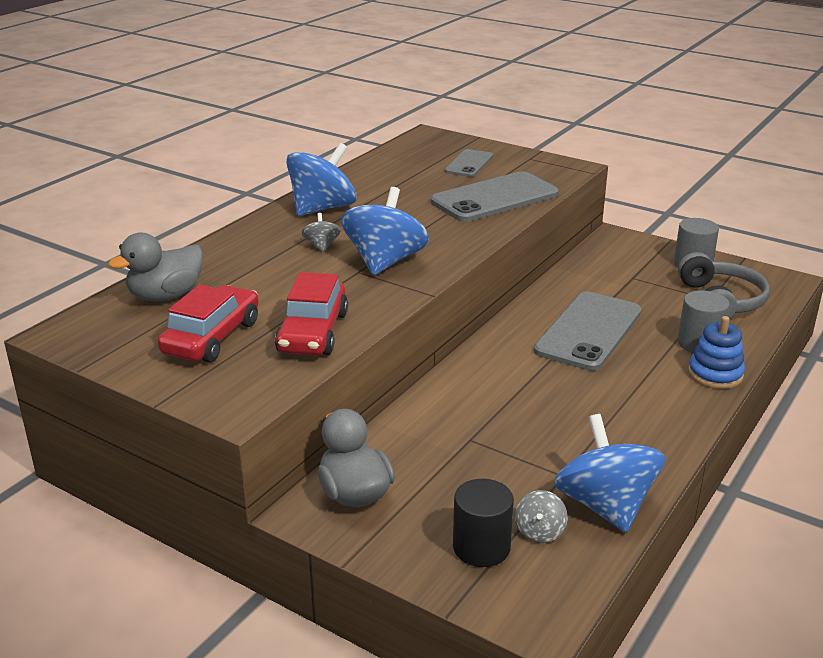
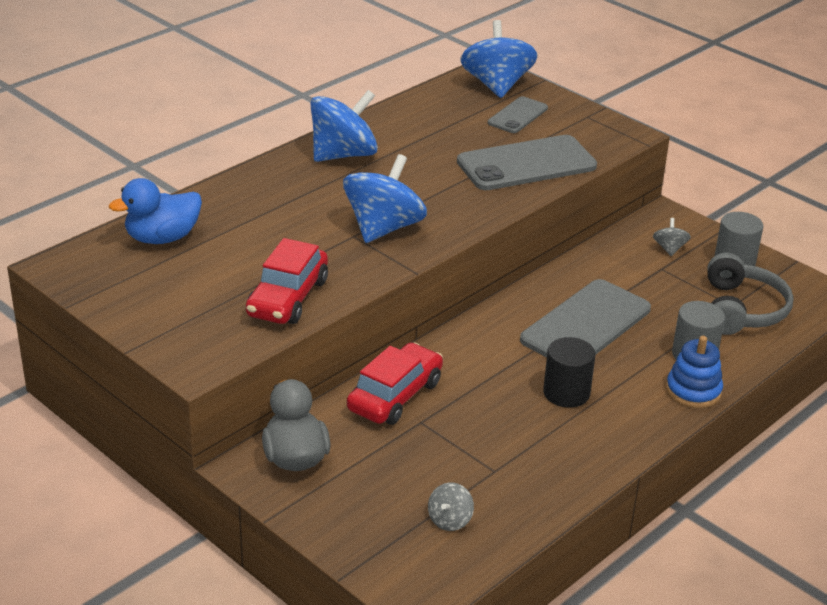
camera: 10 degrees right, 5 degrees up
grey duck [108,233,203,301] -> blue duck [109,178,202,244]
red car [158,285,259,362] -> red car moved to [347,343,443,425]
grey spinning top [301,213,341,252] -> grey spinning top moved to [653,218,691,256]
black cylinder [453,479,514,567] -> black cylinder moved to [543,337,595,408]
blue spinning top [554,414,666,532] -> blue spinning top moved to [460,20,538,98]

